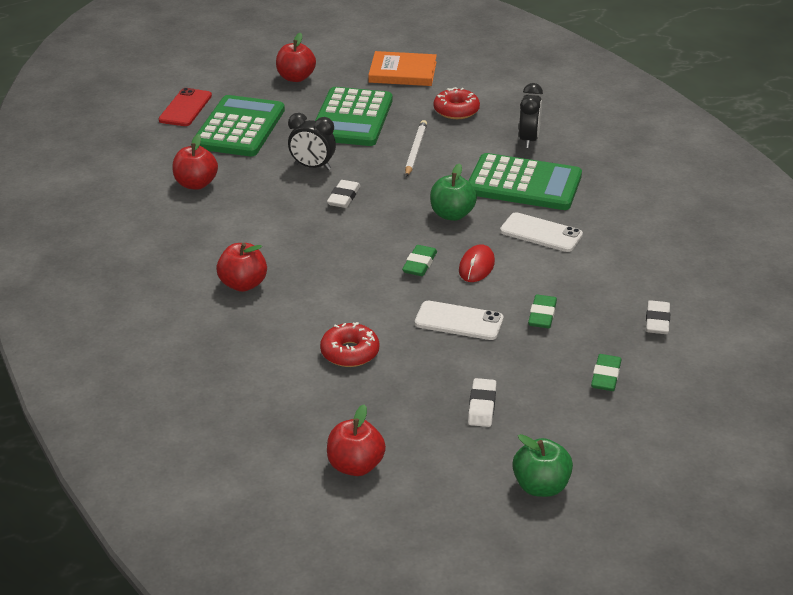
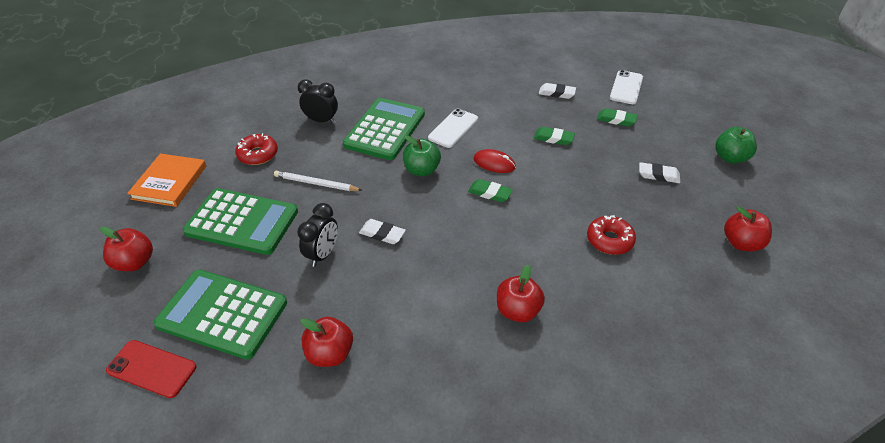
camera: 85 degrees left, 10 degrees up
white phone [415,301,504,340] -> white phone moved to [610,70,643,104]

